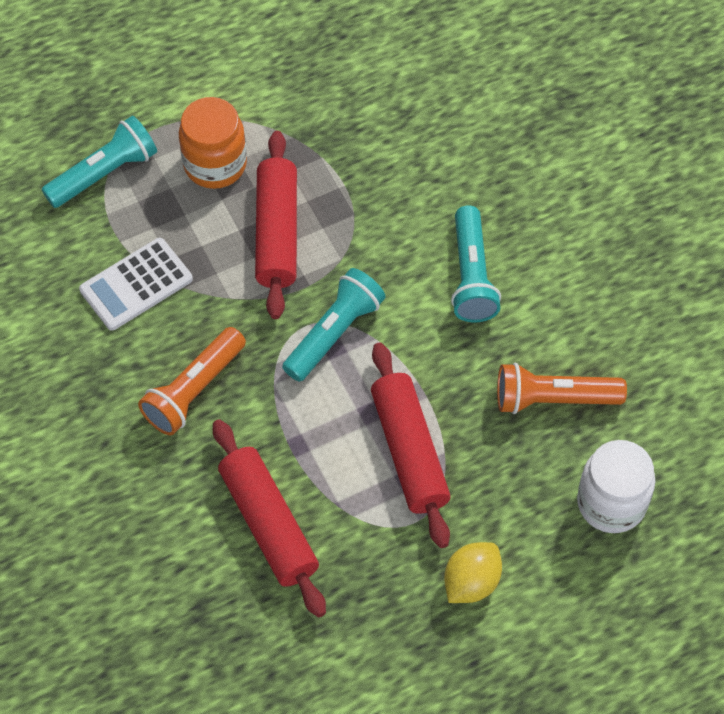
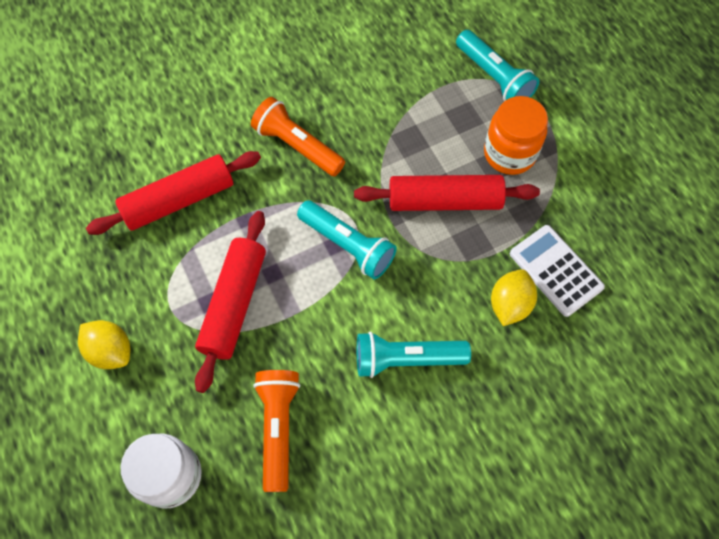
camera: 90 degrees right, 5 degrees up
white calculator [79,238,193,331] -> white calculator moved to [510,225,605,317]
red rolling pin [371,342,451,548] -> red rolling pin turned 60 degrees counterclockwise [195,211,266,393]
none -> yellow lemon [491,269,537,326]

